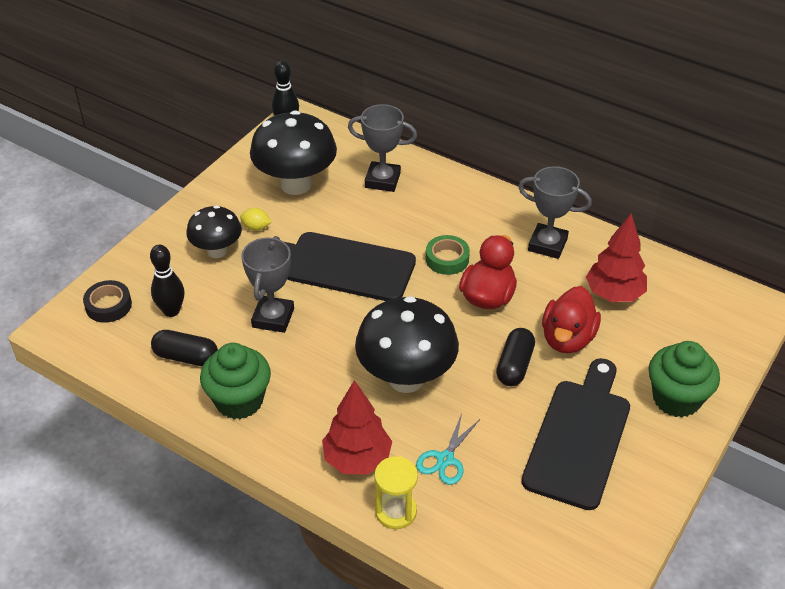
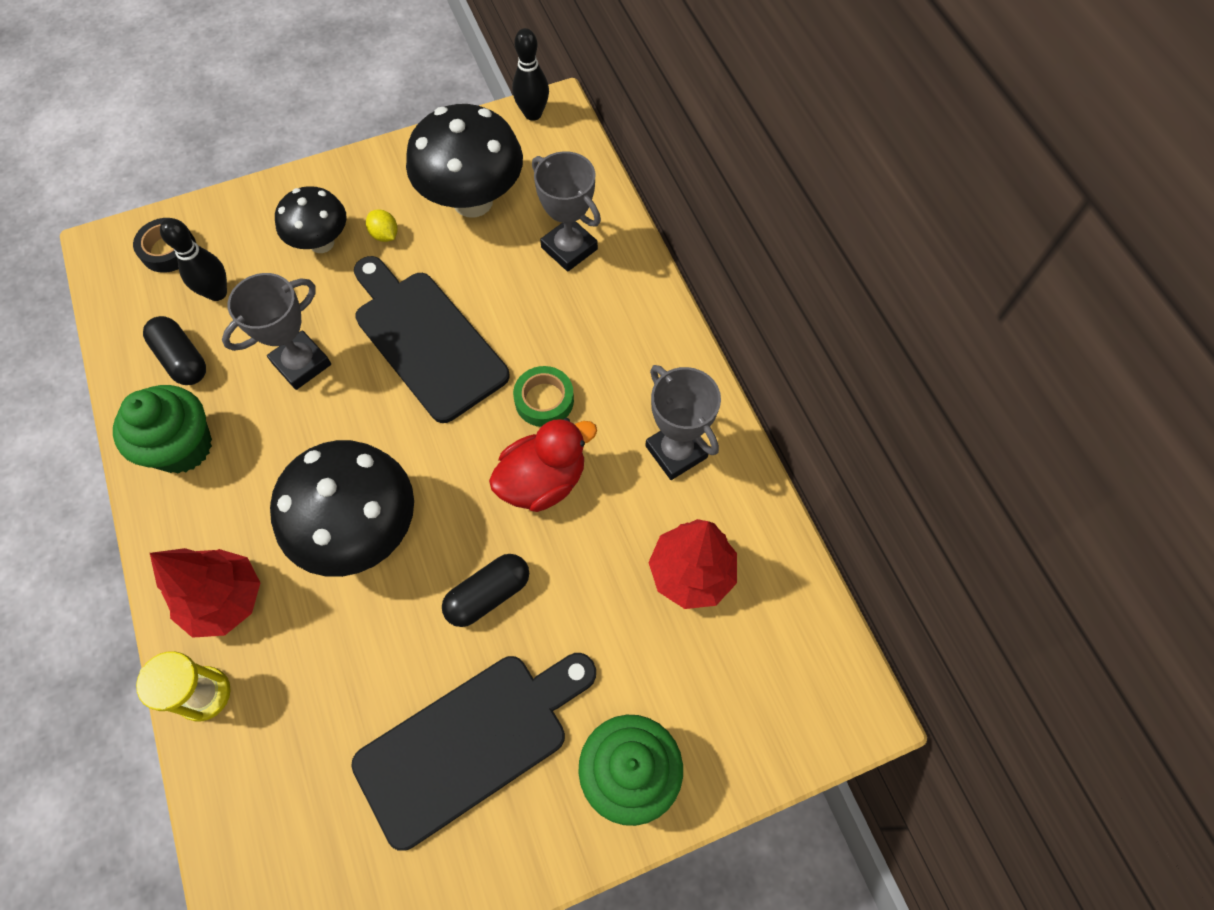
camera: 35 degrees right, 20 degrees up
turquoise scissors [416,414,480,485] -> none
red duck [542,286,601,353] -> none

